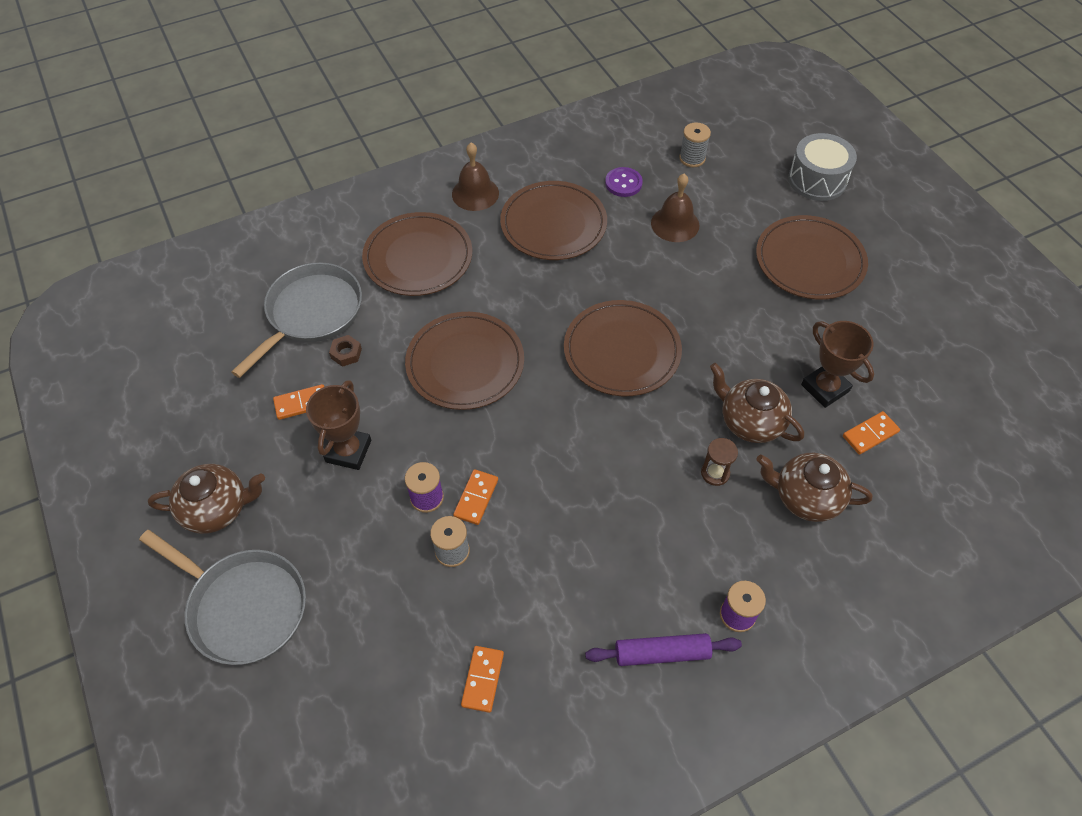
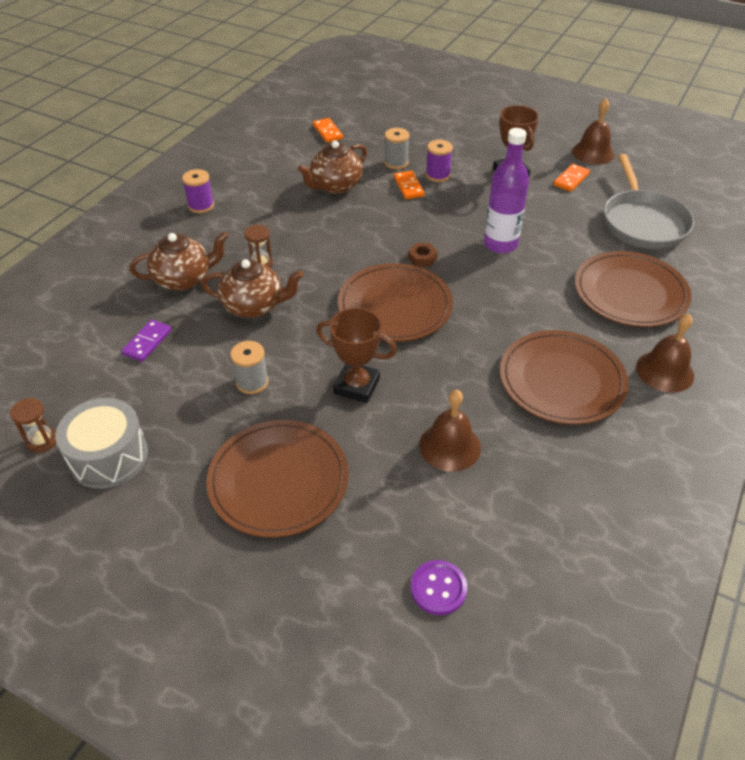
camera: 145 degrees right, 10 degrees down
grey pan [139,530,306,665] -> none
brown teapot [148,464,265,534] -> brown teapot moved to [298,140,367,194]
brown nut [329,335,362,367] -> brown nut moved to [408,243,438,267]
brown plate [405,312,524,410] -> purple bottle [484,128,529,254]
purple rolling pin [585,633,742,666] -> none
purple button [605,167,643,197] -> purple button moved to [411,560,467,615]
grey spool [679,122,711,167] -> grey spool moved to [230,341,269,394]
grey drum [788,133,857,201] -> grey drum moved to [55,398,148,489]
brown trophy [801,321,874,408] -> brown trophy moved to [316,308,397,403]
orange domino [843,411,900,455] -> purple domino [121,320,172,362]
none -> brown hourglass [10,398,56,453]
none -> brown bell [572,99,615,164]

